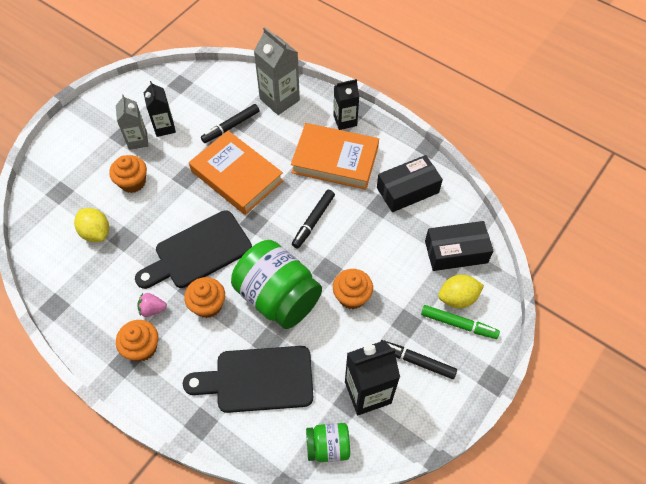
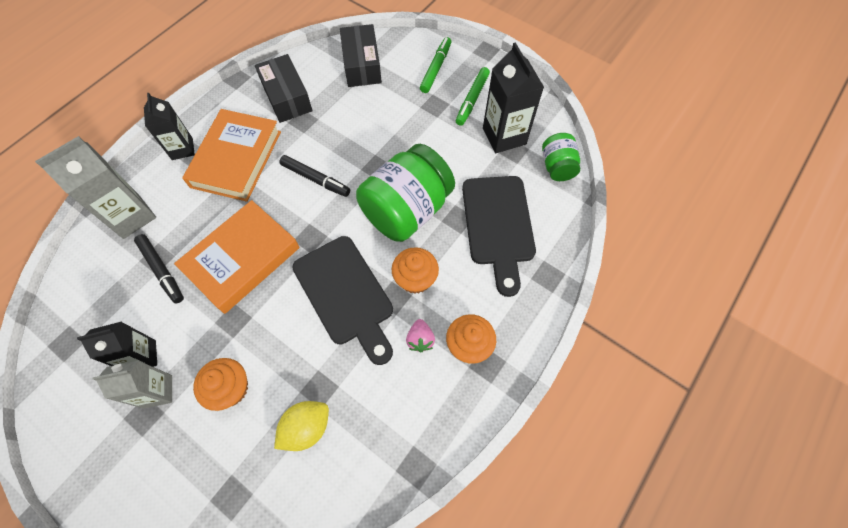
camera: 90 degrees left, 5 degrees up
orange cupcake [333,269,373,309] -> none
black marker [380,340,457,379] -> green marker [456,67,490,126]
yellow lemon [438,275,484,308] -> none

